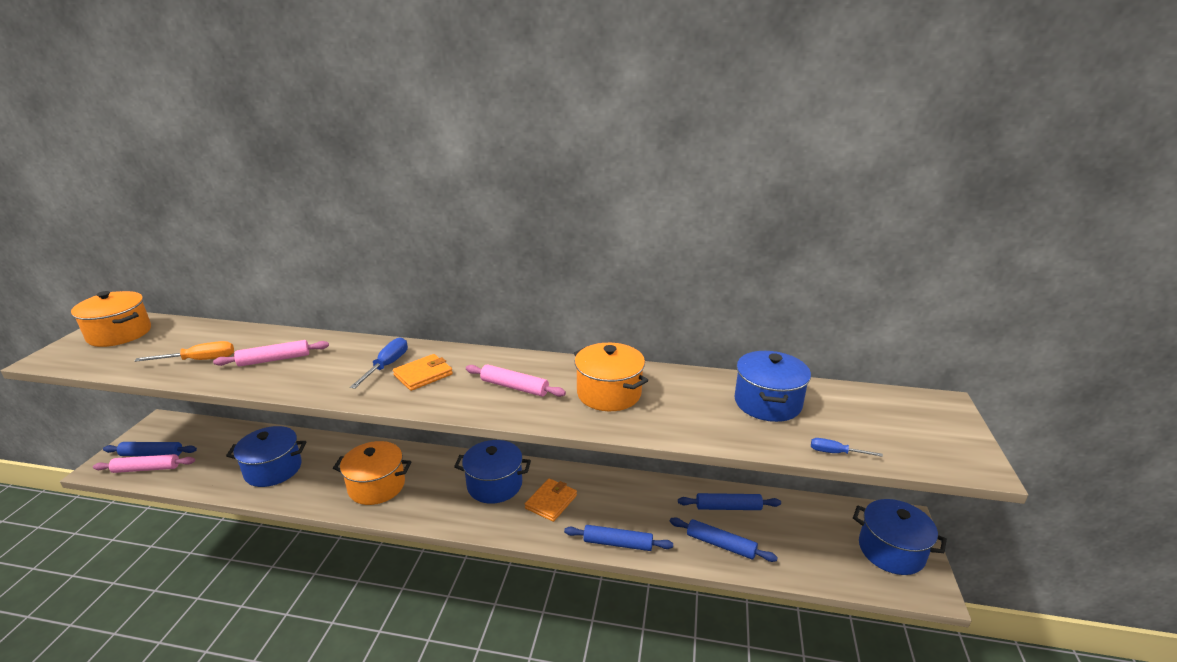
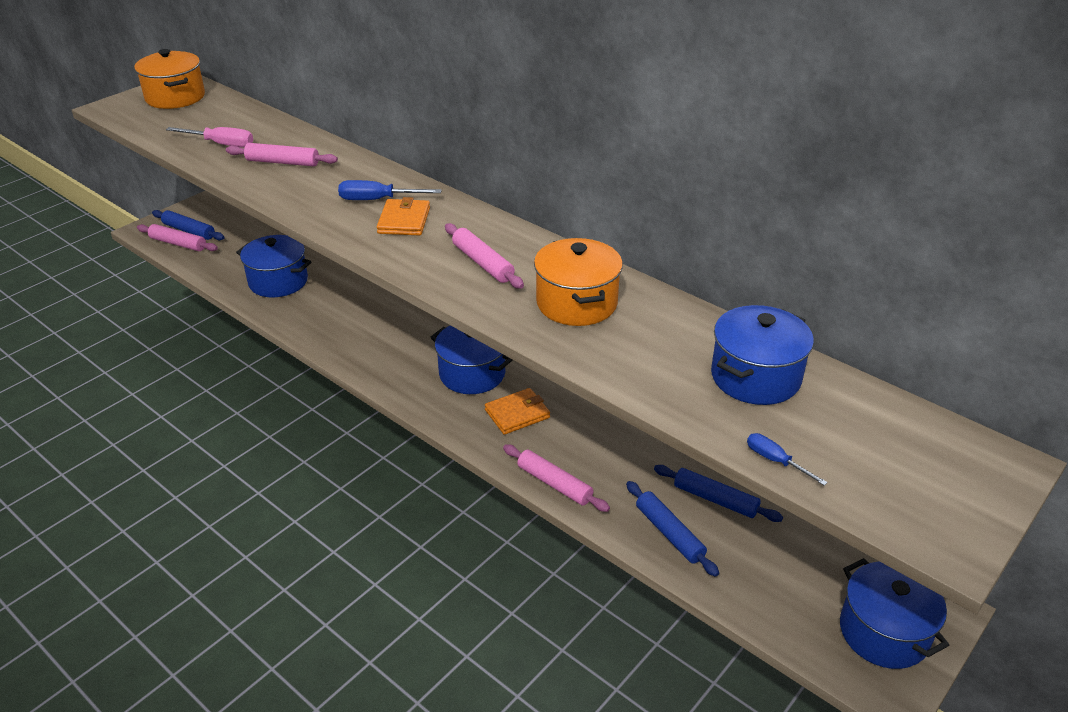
camera: 30 degrees right, 10 degrees up
orange screwdriver [135,341,234,362] -> pink screwdriver [166,127,253,148]
orange pot [333,441,411,505] -> none
blue screwdriver [350,337,408,389] -> blue screwdriver turned 135 degrees counterclockwise [338,180,442,200]
orange wallet [393,354,453,391] -> orange wallet turned 75 degrees counterclockwise [377,197,430,235]
blue rolling pin [564,525,673,551] -> pink rolling pin [503,444,610,512]

